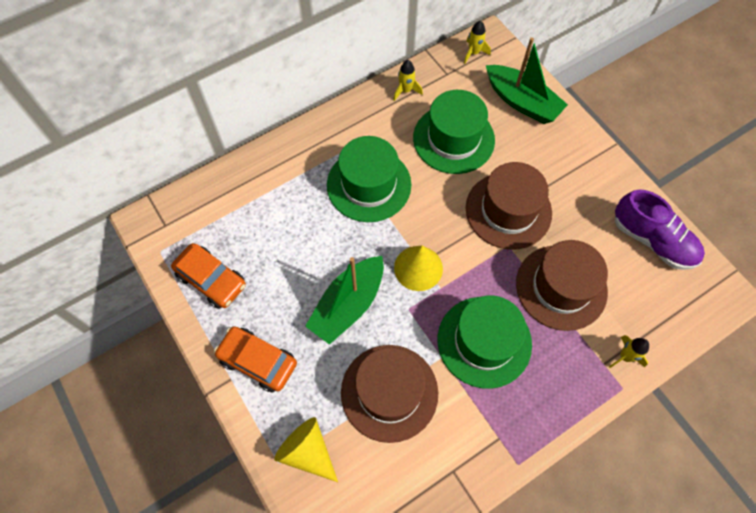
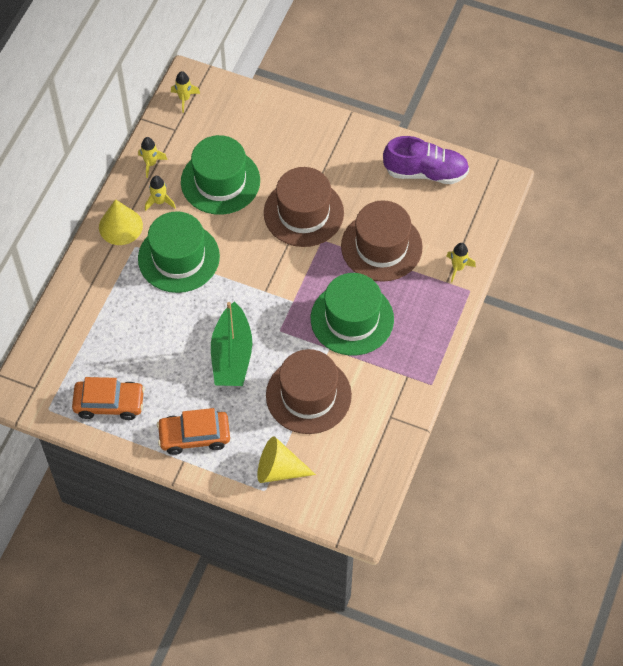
camera: 35 degrees left, 5 degrees down
yellow cone [394,246,443,291] -> yellow cone moved to [99,199,143,245]
green boat [486,37,568,124] -> none
none -> yellow rocket [145,176,176,211]

